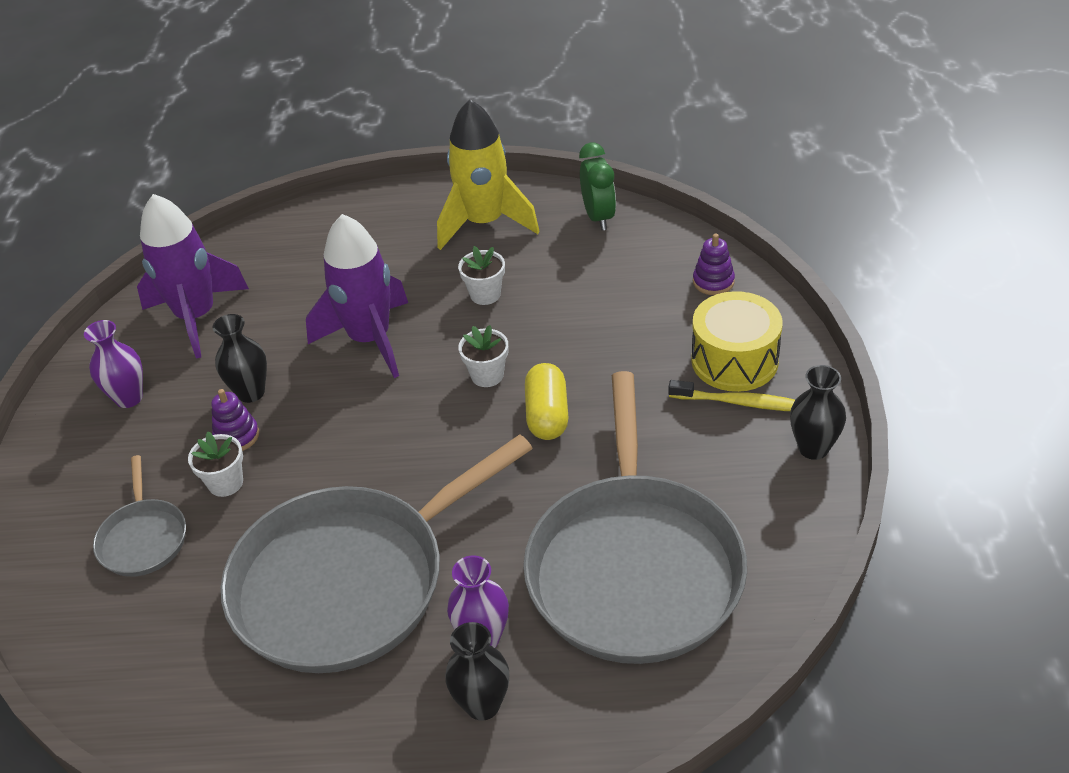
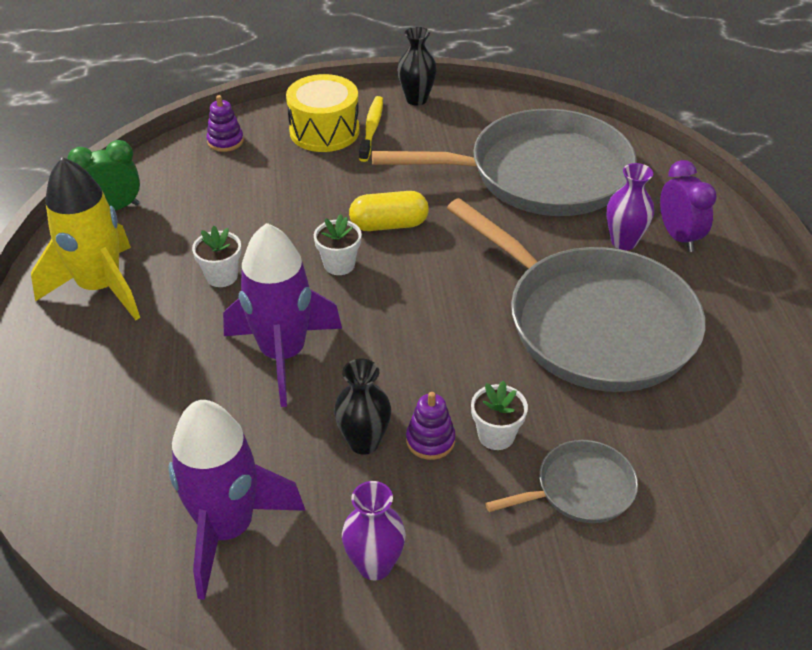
camera: 100 degrees left, 0 degrees up
black vase [445,622,509,721] -> purple clock [660,160,717,252]

